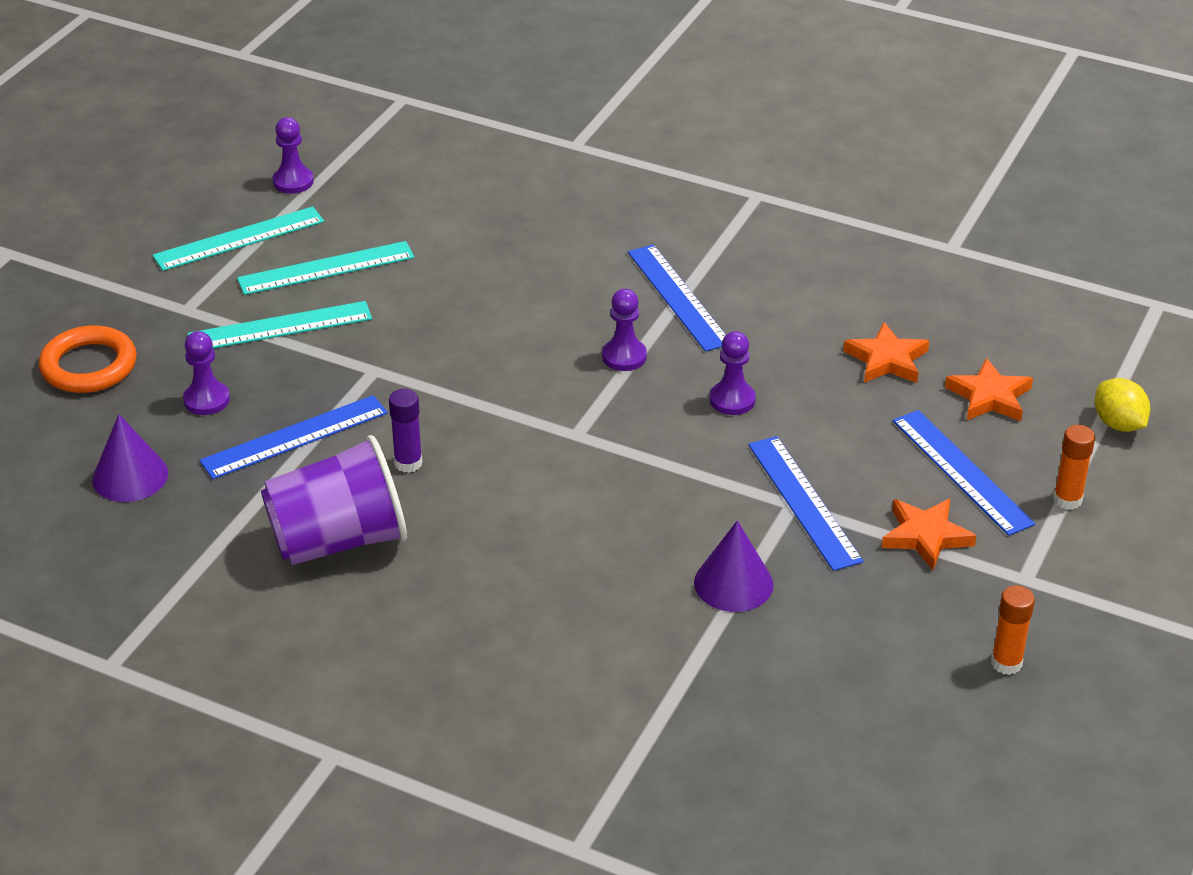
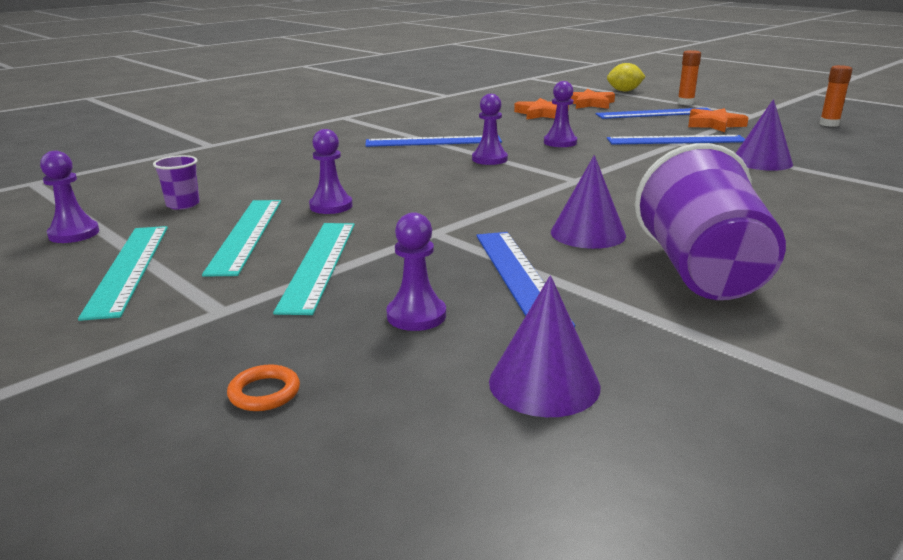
camera: 70 degrees left, 15 degrees down
orange ring [39,325,137,393] -> orange ring [227,364,300,411], size x0.47
purple glue stick [389,389,423,473] -> purple cone [551,155,626,249]
none -> purple cup [153,155,200,210]
none -> purple pawn [309,129,353,214]

